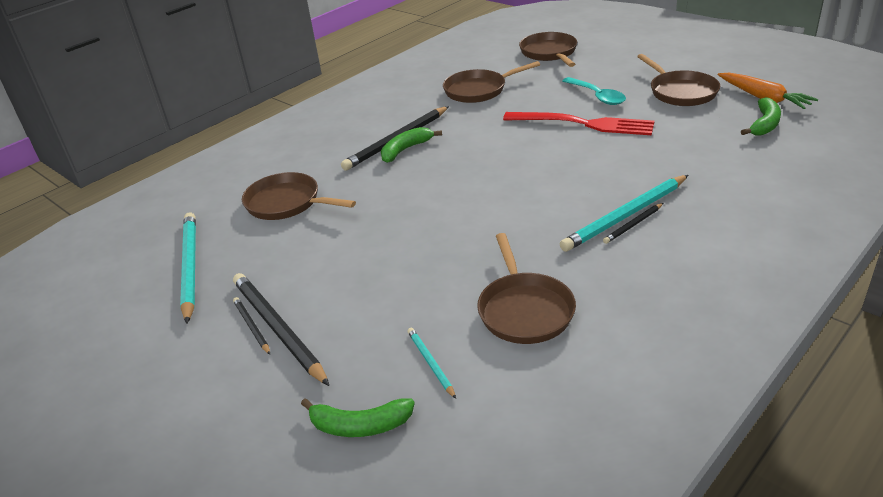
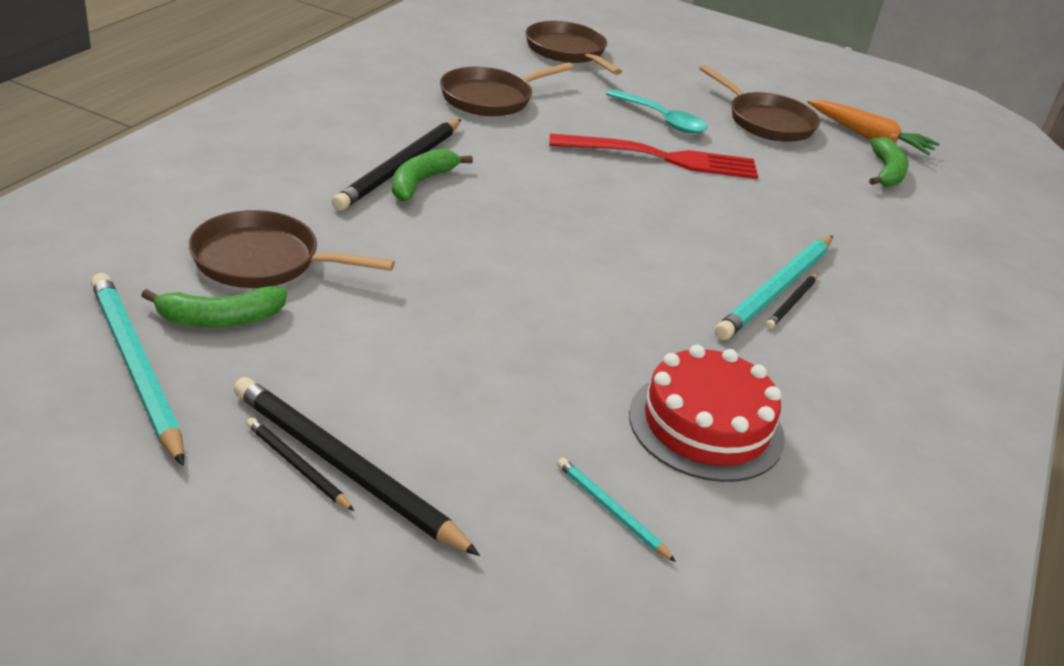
camera: 25 degrees left, 0 degrees up
green banana [301,398,415,437] -> green banana moved to [141,286,287,327]
brown pan [477,233,576,344] -> red cake [629,345,785,482]

